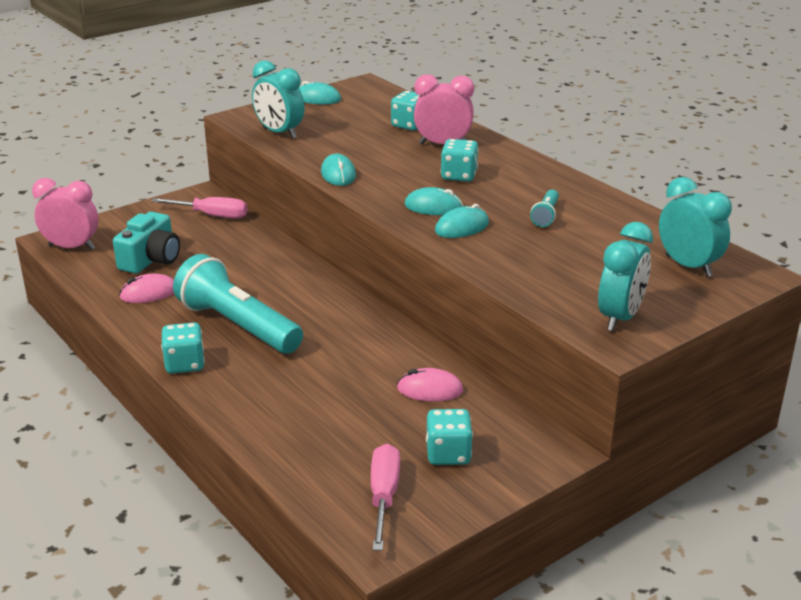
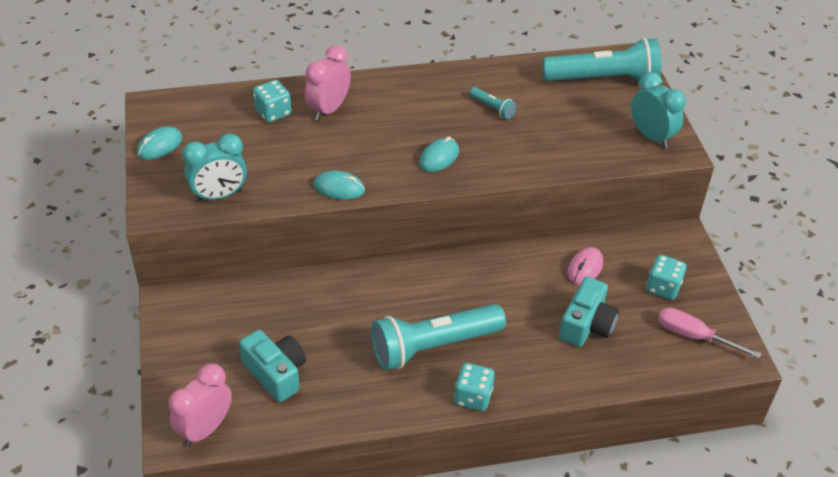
camera: 65 degrees left, 15 degrees up
pink mouse [119,273,174,303] -> none
pink screwdriver [151,197,248,218] -> none
turquoise mouse [435,204,489,238] -> none
turquoise dice [441,139,479,182] -> none
turquoise clock [659,177,732,277] -> turquoise flashlight [542,38,661,81]
none -> turquoise camera [559,277,619,347]

